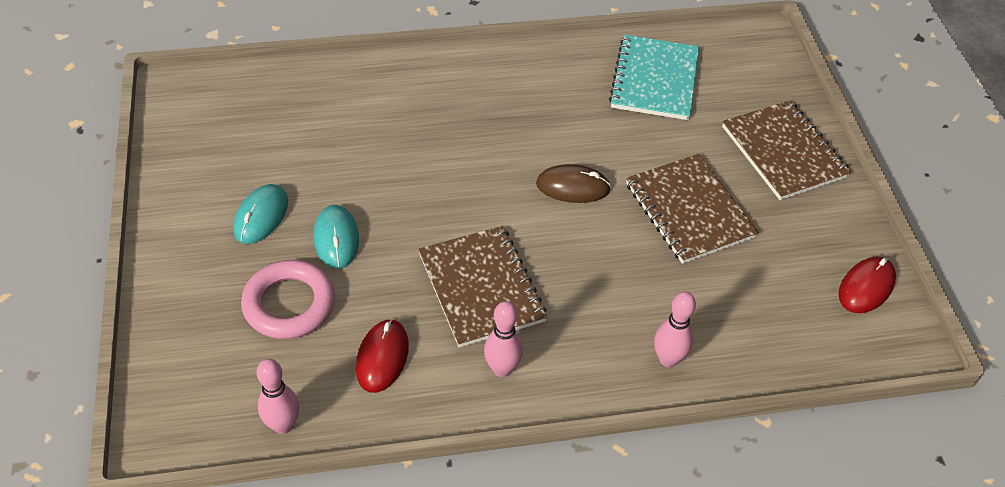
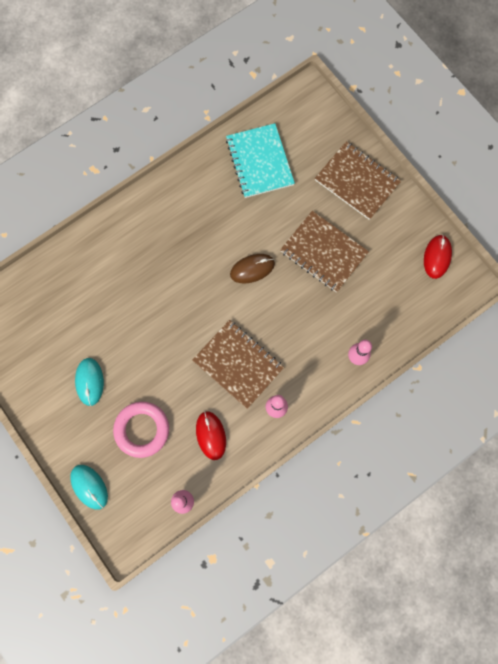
camera: 25 degrees left, 25 degrees up
turquoise mouse [314,205,359,269] -> turquoise mouse moved to [70,465,108,510]

